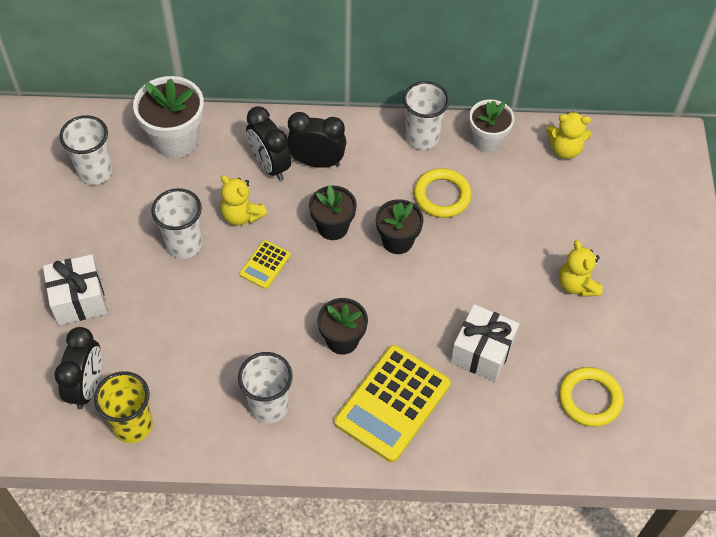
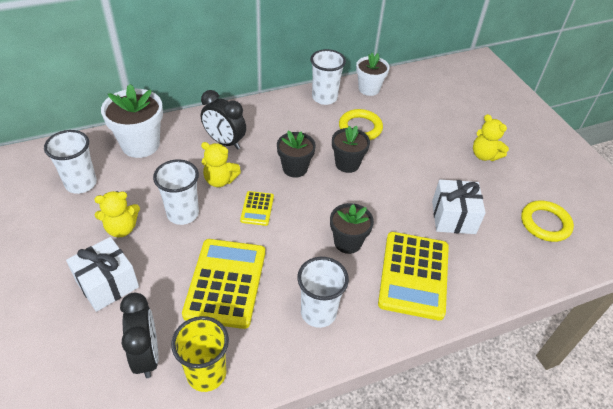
camera: 25 degrees left, 10 degrees down
black clock [287,112,346,168] -> none
yellow teddy bear [546,111,592,159] -> yellow teddy bear moved to [94,191,140,237]
none -> yellow calculator [182,239,265,329]

